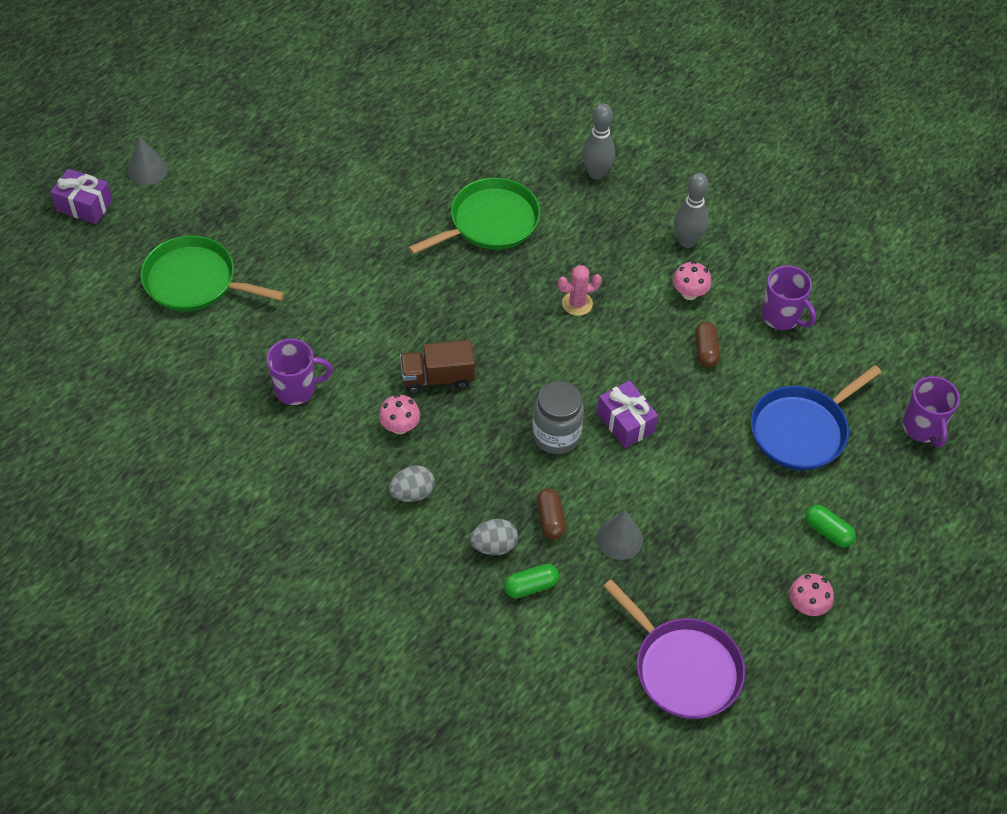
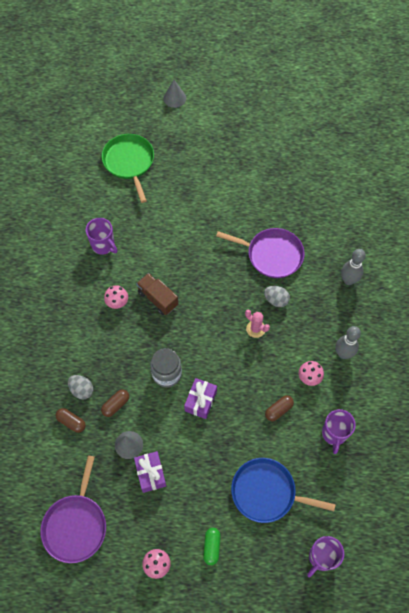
camera: 55 degrees right, 10 degrees up
purple gift [50,169,113,224] -> purple gift moved to [134,451,166,493]
grey egg [389,465,435,502] -> grey egg moved to [264,286,290,307]
green pan [408,178,540,254] -> purple pan [216,228,304,278]
green capsule [504,564,559,598] -> brown capsule [55,408,86,433]

